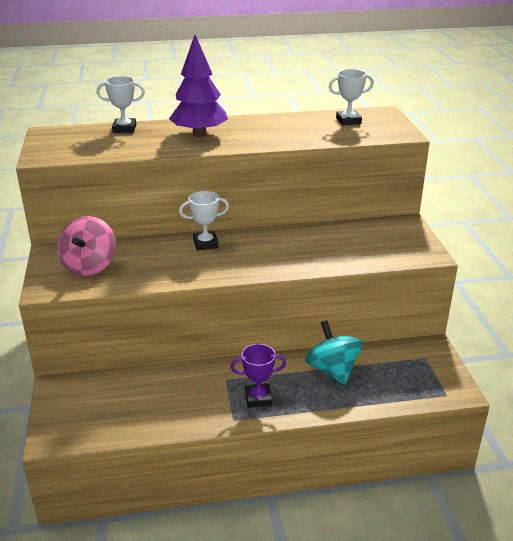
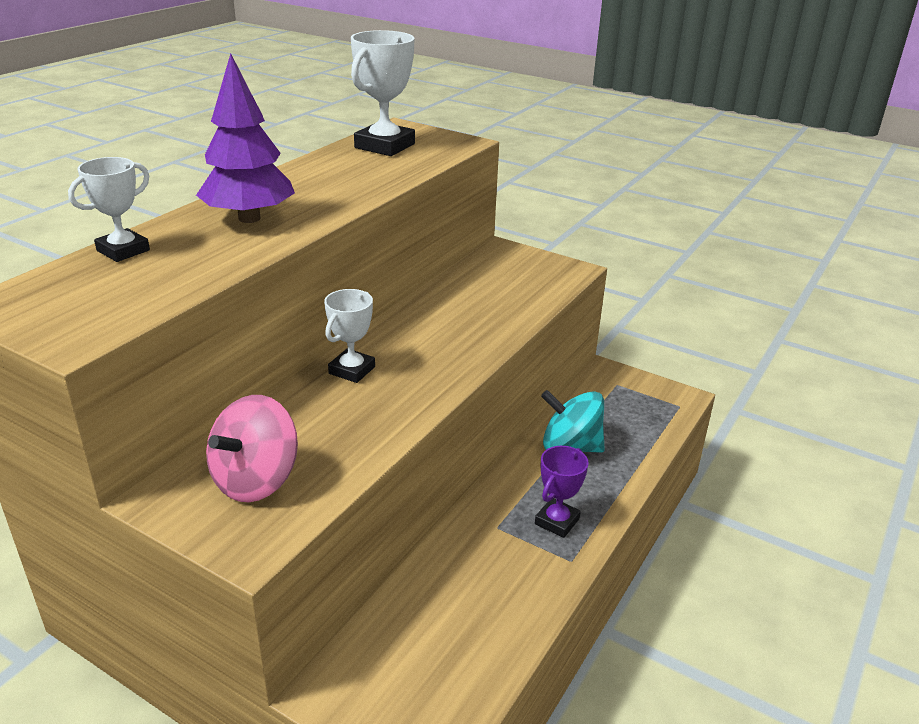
camera: 50 degrees left, 0 degrees up
pink spinning top [57,216,116,276] -> pink spinning top turned 75 degrees clockwise [206,395,298,502]
white trophy [329,69,374,125] -> white trophy [351,30,415,156], size x1.57

